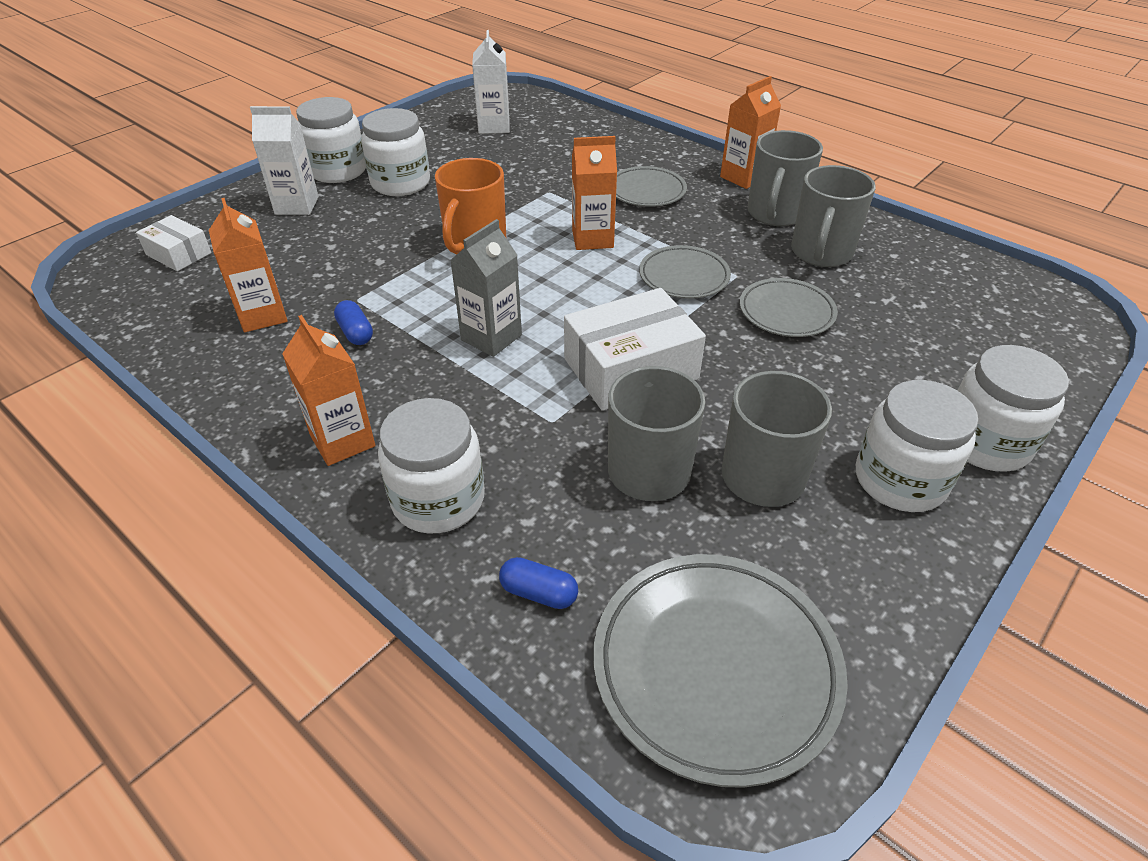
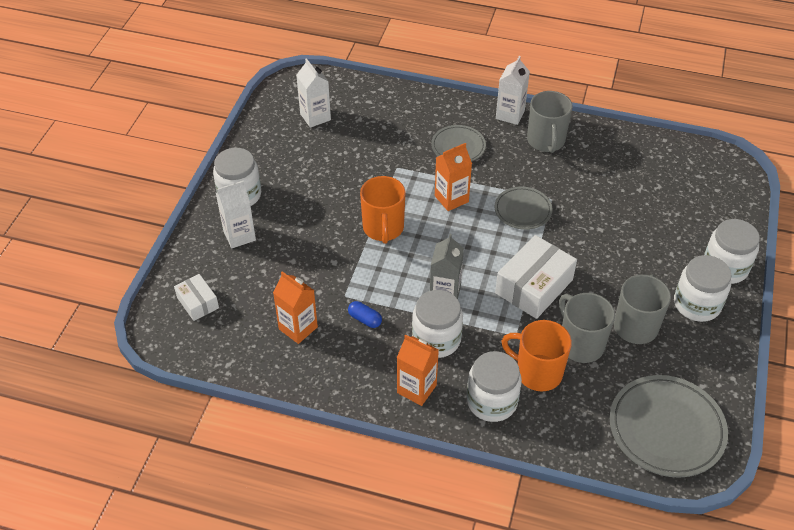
camera: 25 degrees left, 5 degrees up
white box [136,215,211,271] -> white box turned 45 degrees clockwise [174,274,219,321]
white jar [361,108,430,196] -> white jar moved to [412,290,463,358]
blue capsule [499,557,578,609] -> none
orange carton [720,76,781,189] -> white carton [496,56,530,125]
grey plate [740,278,838,337] -> none
grey mug [791,165,876,267] -> none
none -> orange mug [501,320,572,391]

